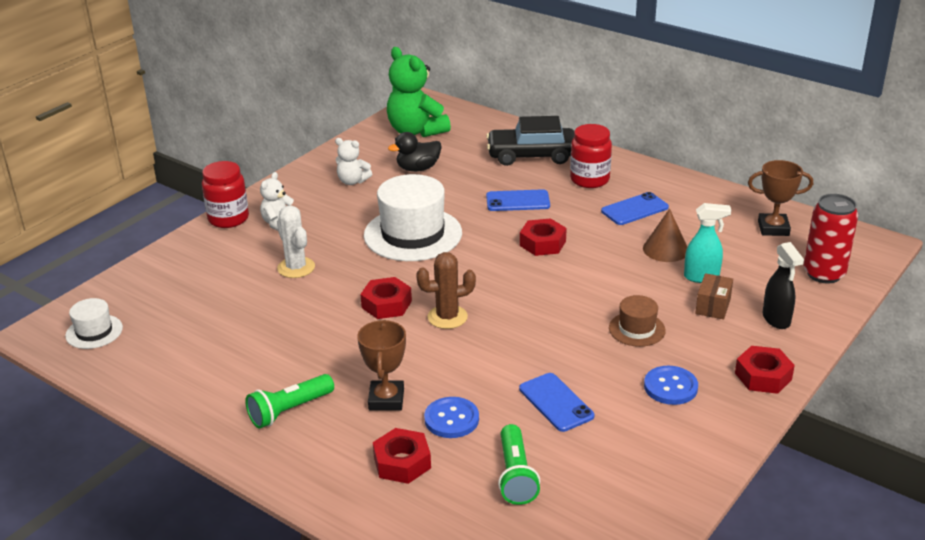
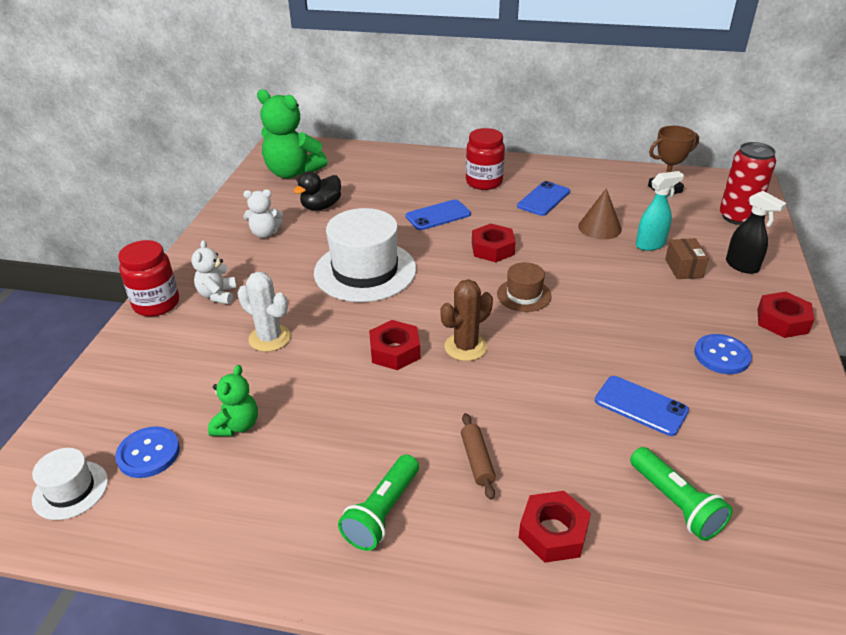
camera: 25 degrees left, 5 degrees up
brown trophy [357,320,406,410] -> brown rolling pin [461,413,496,500]
blue button [424,397,479,438] -> blue button moved to [115,426,180,478]
black car [486,116,574,166] -> none
brown hat [609,295,666,347] -> brown hat moved to [497,262,551,312]
none -> green teddy bear [208,365,258,436]

